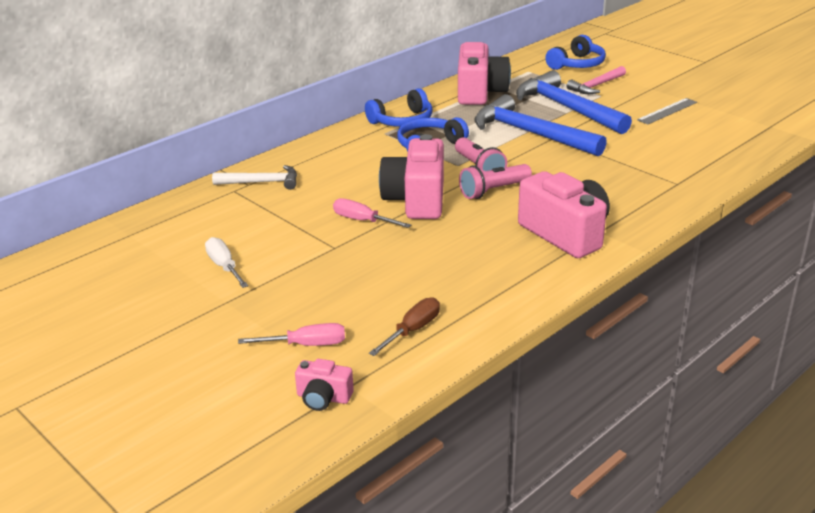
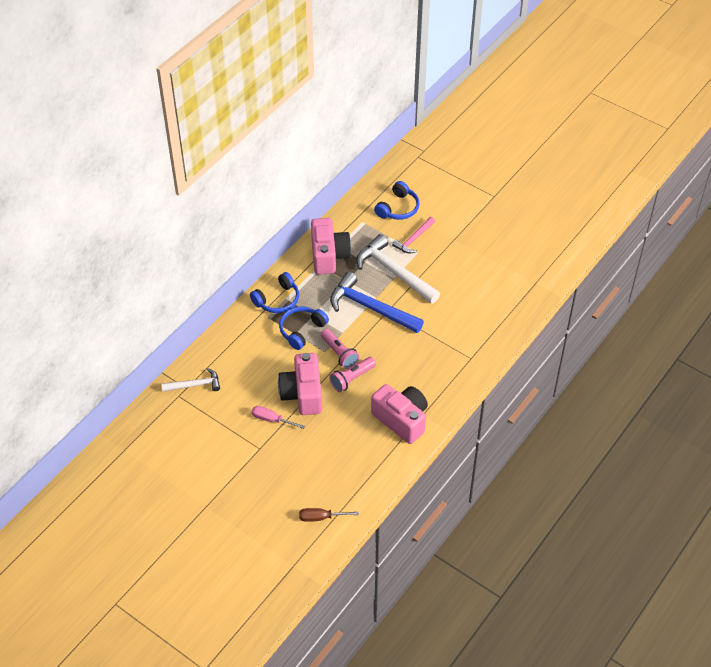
camera: 10 degrees left, 20 degrees up
white screwdriver [205,237,248,288] -> none
pink screwdriver [238,323,345,346] -> none
pink camera [295,359,354,411] -> none
brown screwdriver [369,297,440,356] -> brown screwdriver turned 120 degrees counterclockwise [299,508,359,522]
blue hammer [516,70,632,134] -> white hammer [356,234,440,304]
grey ruler [637,98,697,125] -> none

